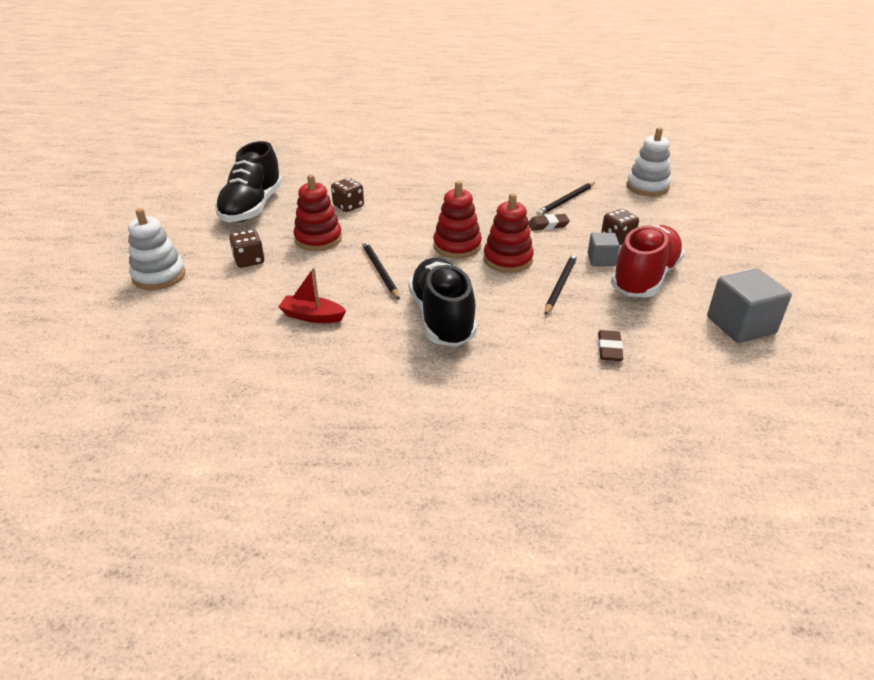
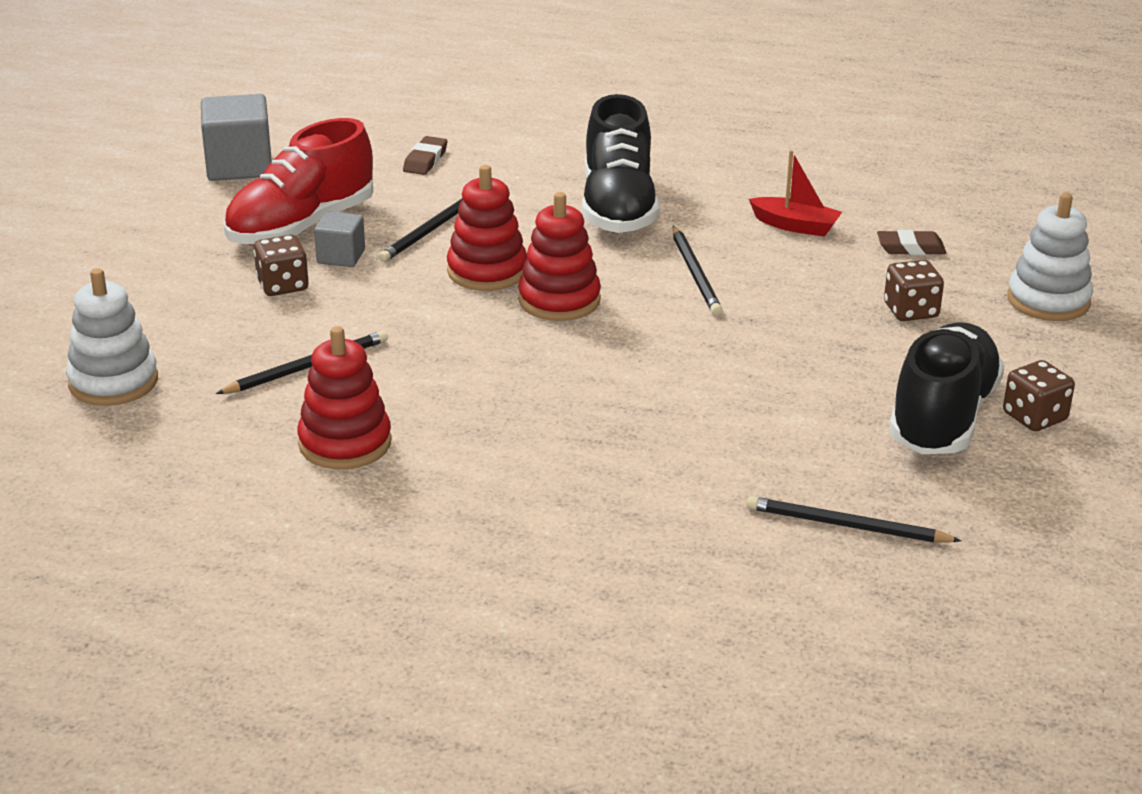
camera: 170 degrees left, 5 degrees down
red stacking toy [293,174,342,251] -> red stacking toy moved to [297,326,392,469]
brown dice [331,178,364,212] -> brown dice moved to [1003,360,1075,431]
brown eraser [528,214,570,231] -> brown eraser moved to [877,230,946,255]
none -> black pencil [746,496,962,543]

